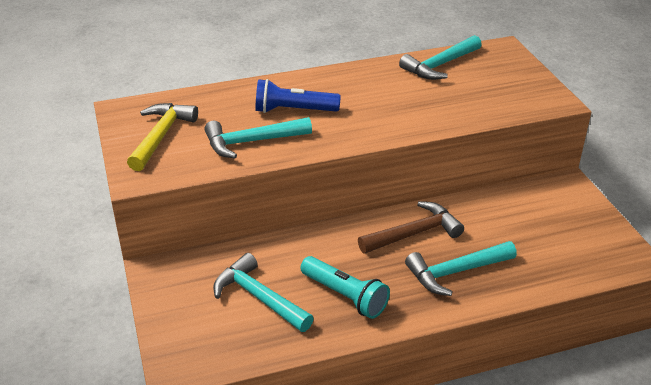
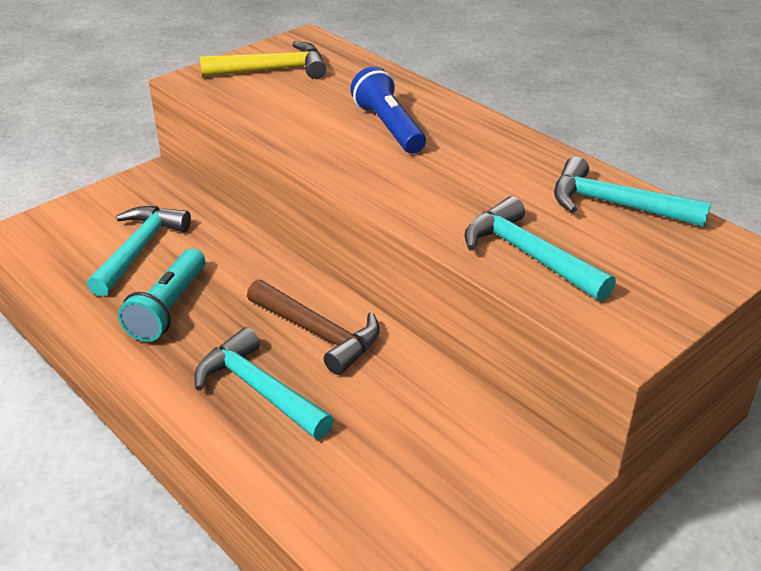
camera: 65 degrees right, 0 degrees up
turquoise hammer [204,117,312,159] -> turquoise hammer moved to [464,196,616,301]

